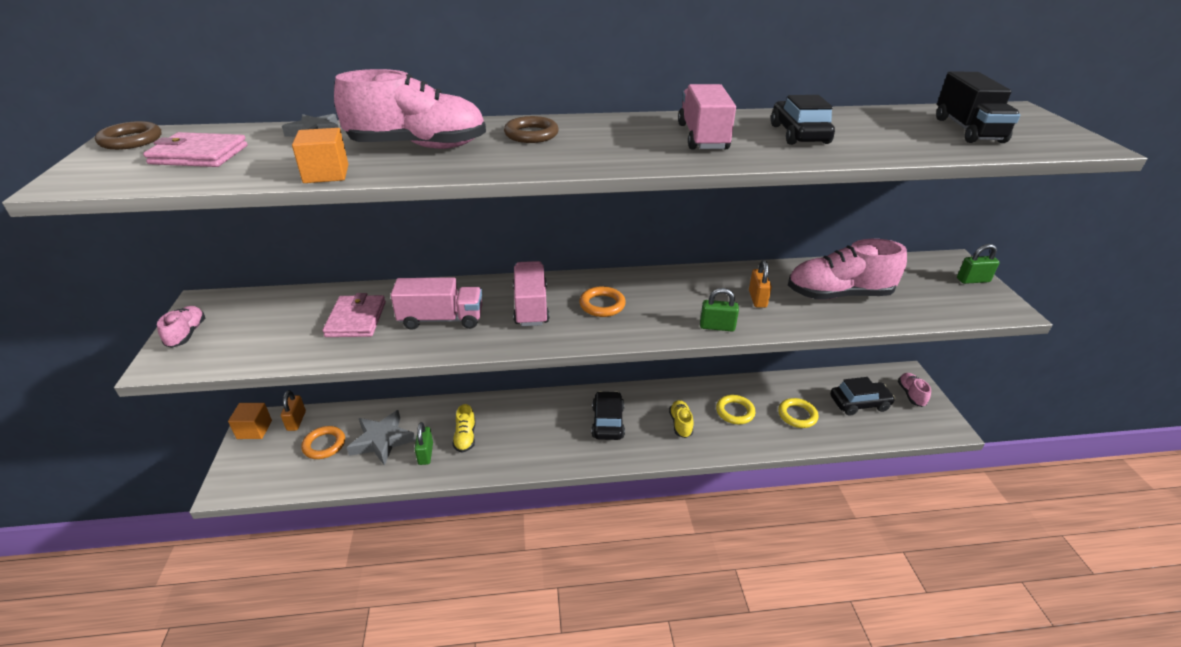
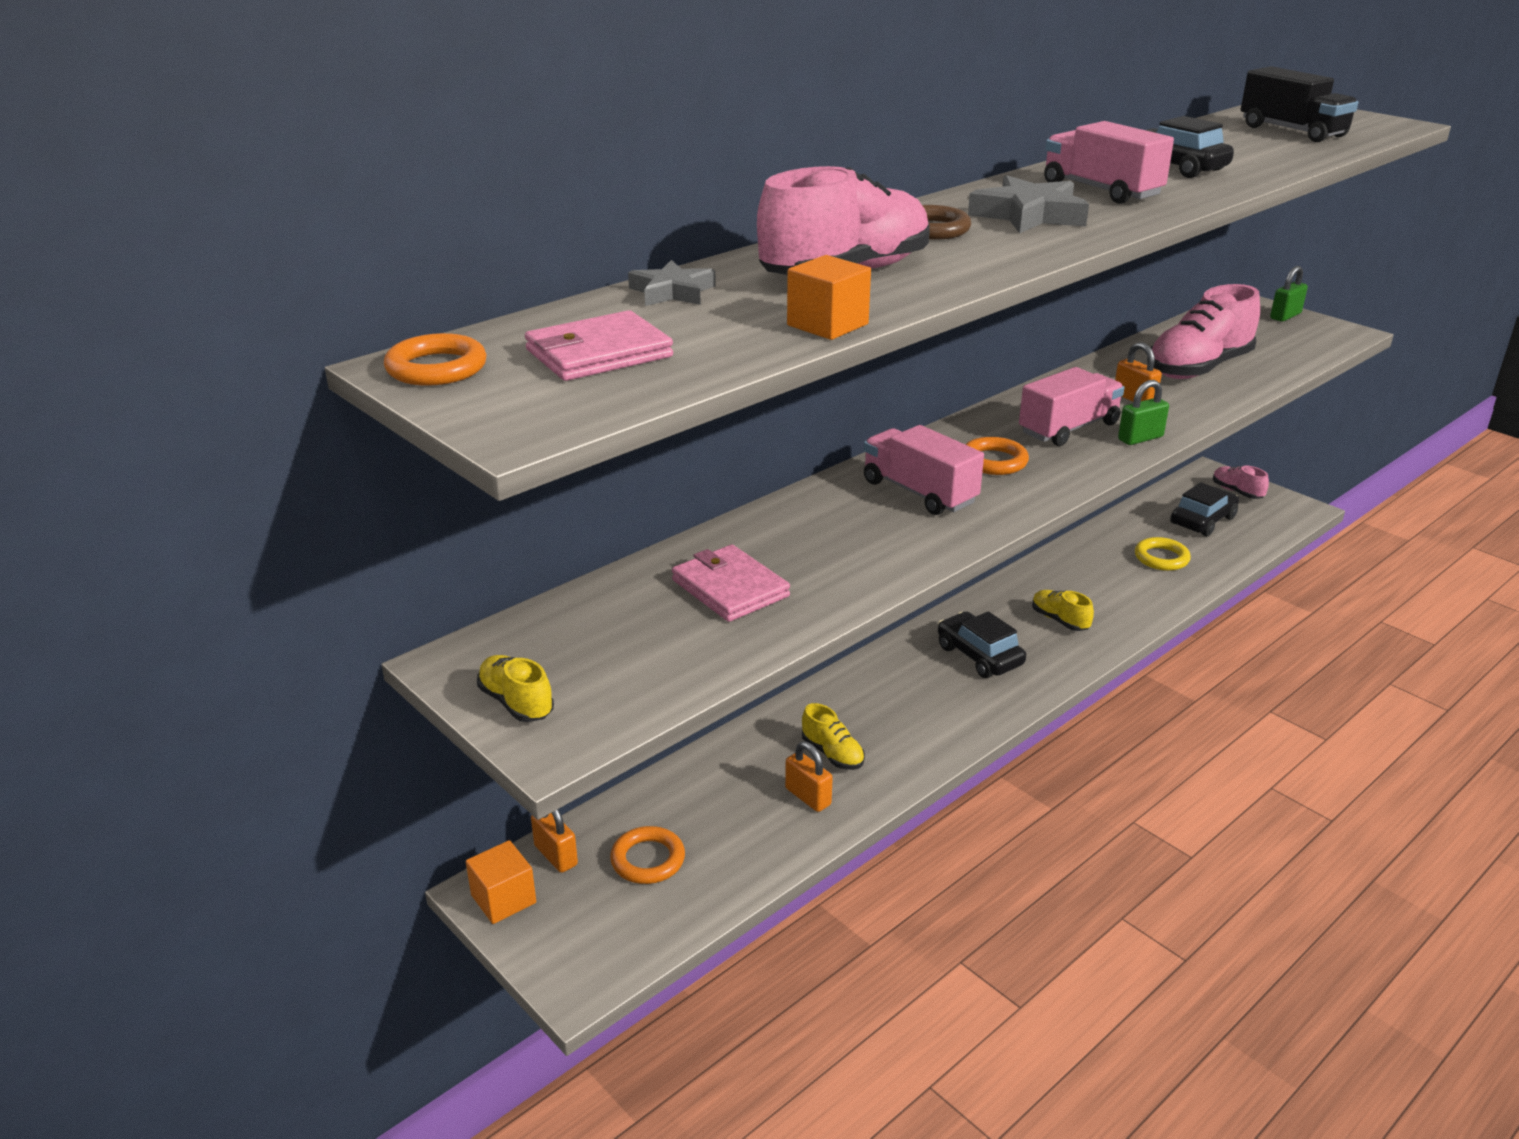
camera: 35 degrees left, 5 degrees down
brown ring [95,121,161,150] -> orange ring [384,333,487,386]
pink shoe [157,306,205,348] -> yellow shoe [477,655,554,722]
grey star [347,410,416,466] -> grey star moved to [968,175,1089,233]
pink truck [391,277,482,329] -> pink truck moved to [1019,367,1125,446]
green padlock [415,422,433,465] -> orange padlock [785,741,833,812]
yellow ring [716,395,755,424] -> none

